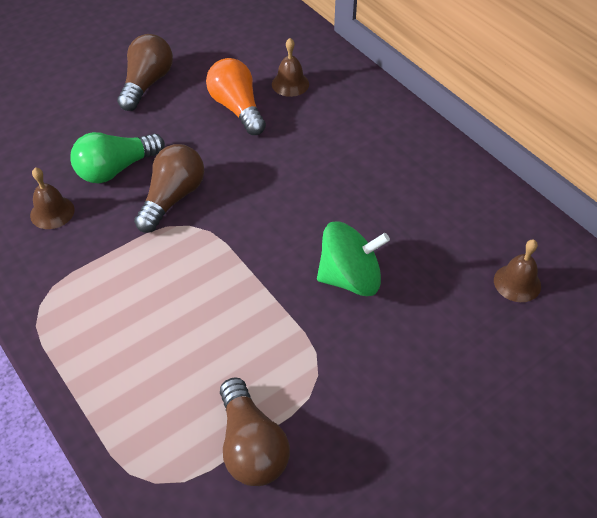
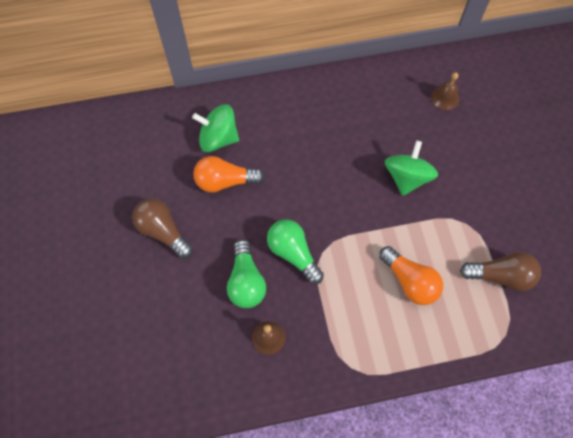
camera: 65 degrees left, 15 degrees up
brown light bulb [134,144,204,233] -> green light bulb [267,219,324,284]
brown bell [272,38,309,97] -> green spinning top [192,104,239,152]
none -> orange light bulb [379,246,443,305]

